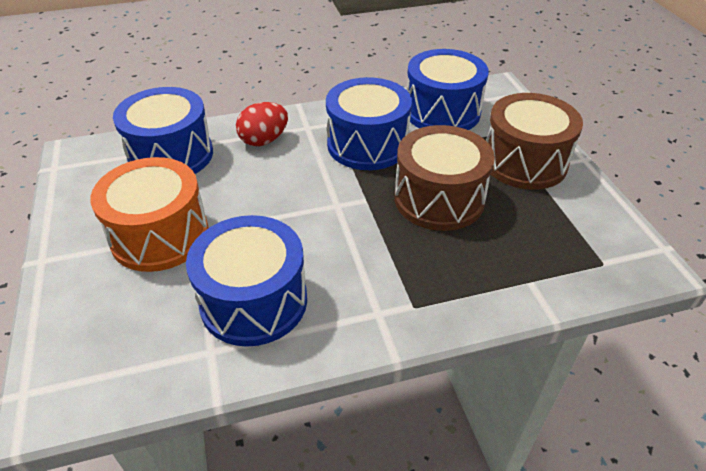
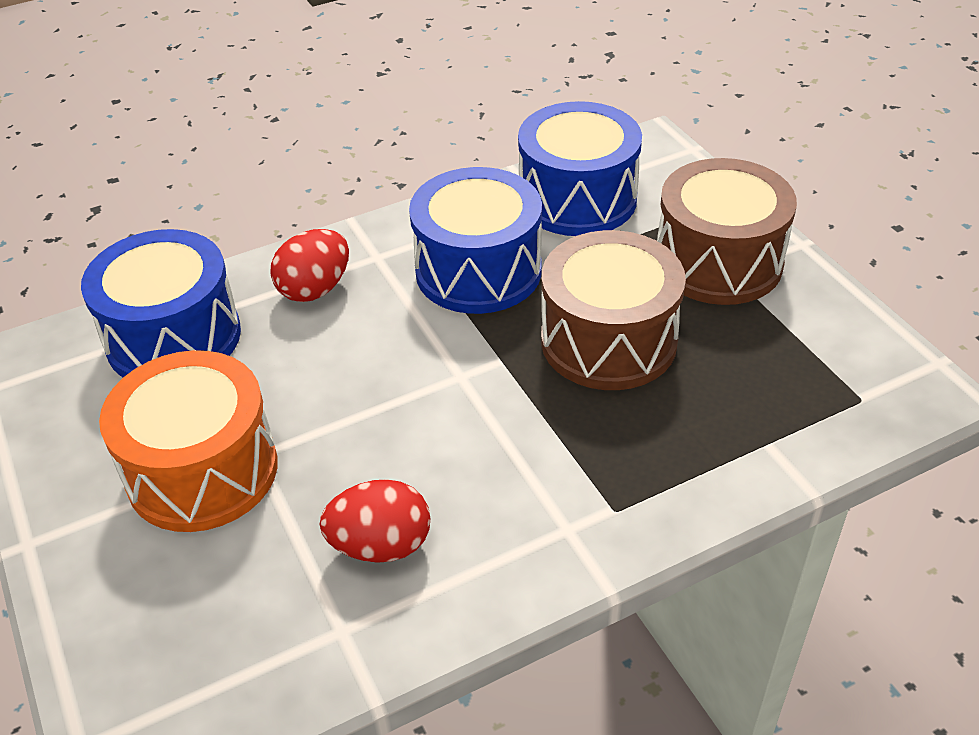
camera: 10 degrees left, 0 degrees up
blue drum [186,215,307,347] -> red egg [320,479,430,563]

